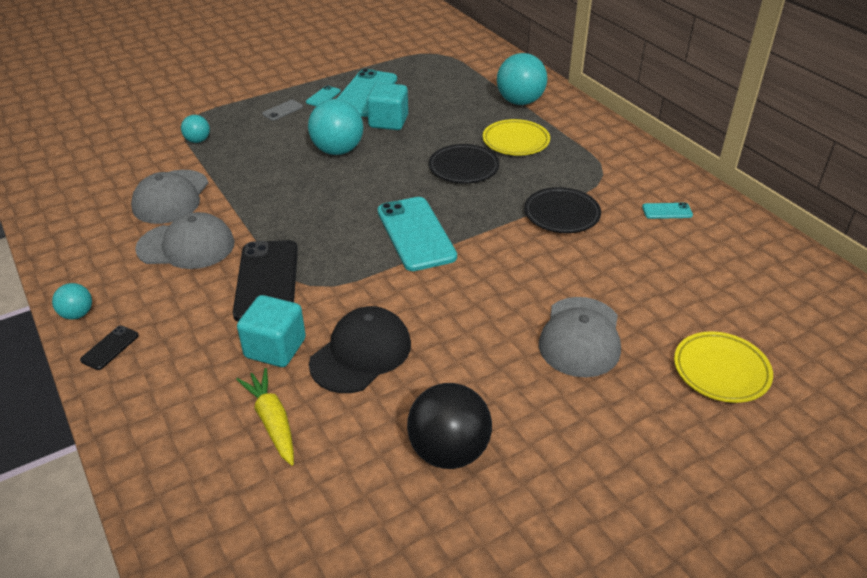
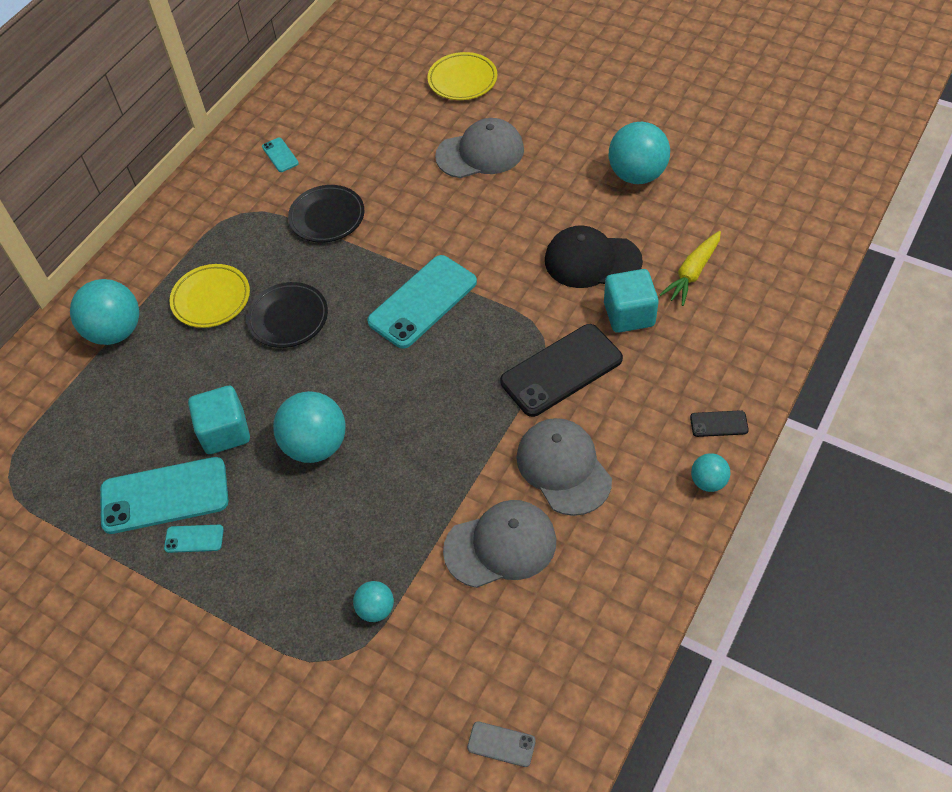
camera: 115 degrees left, 15 degrees up
grey phone [262,100,303,121] -> grey phone moved to [467,721,536,767]
black ball [407,383,492,469] -> turquoise ball [609,122,670,184]

